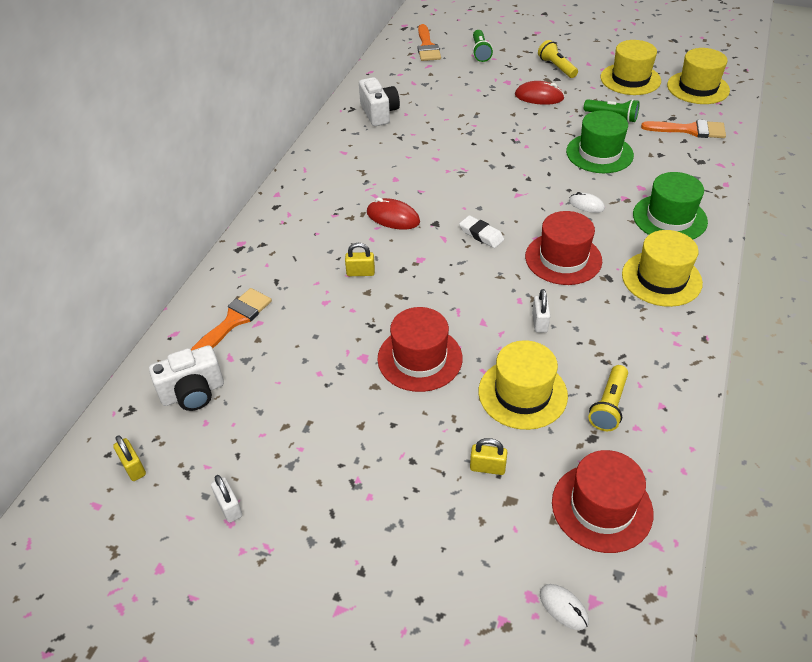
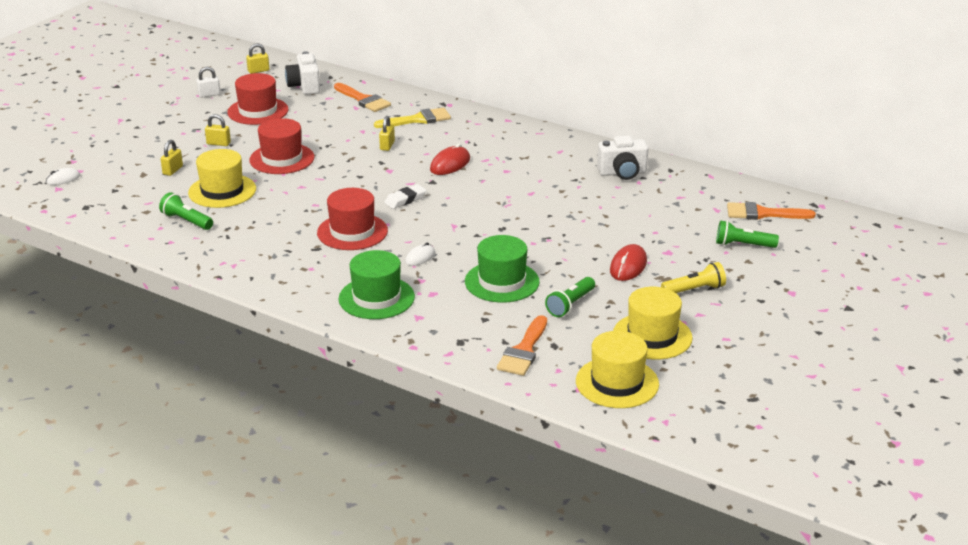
camera: 100 degrees right, 15 degrees down
white padlock [532,289,550,332] -> none
red hat [552,450,653,553] -> red hat moved to [227,73,289,125]
yellow flashlight [588,365,628,431] -> green flashlight [159,192,213,230]
yellow hat [622,230,703,307] -> none
none -> yellow padlock [205,114,231,146]
none -> yellow brush [374,107,451,128]

